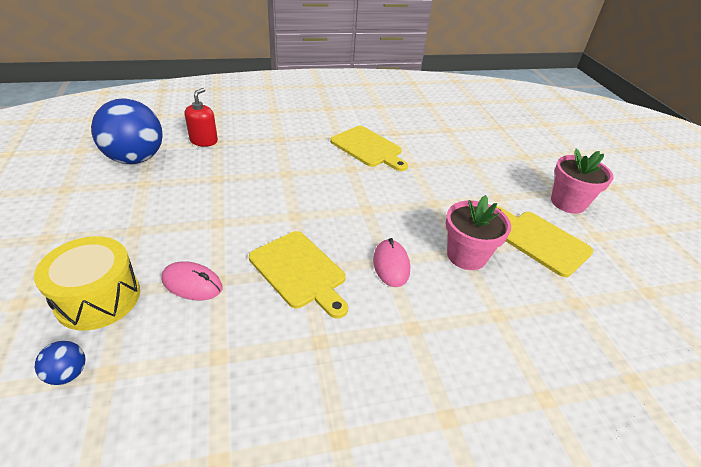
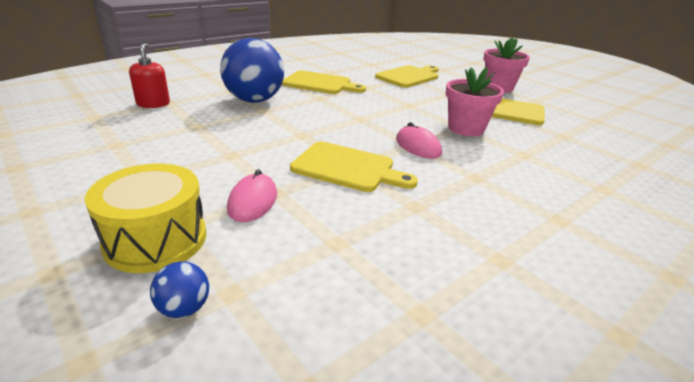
camera: 25 degrees left, 10 degrees down
blue ball [91,99,163,164] -> blue ball moved to [220,38,284,103]
pink mouse [162,261,222,300] -> pink mouse turned 75 degrees counterclockwise [227,169,277,222]
none -> yellow cutting board [375,65,439,88]

